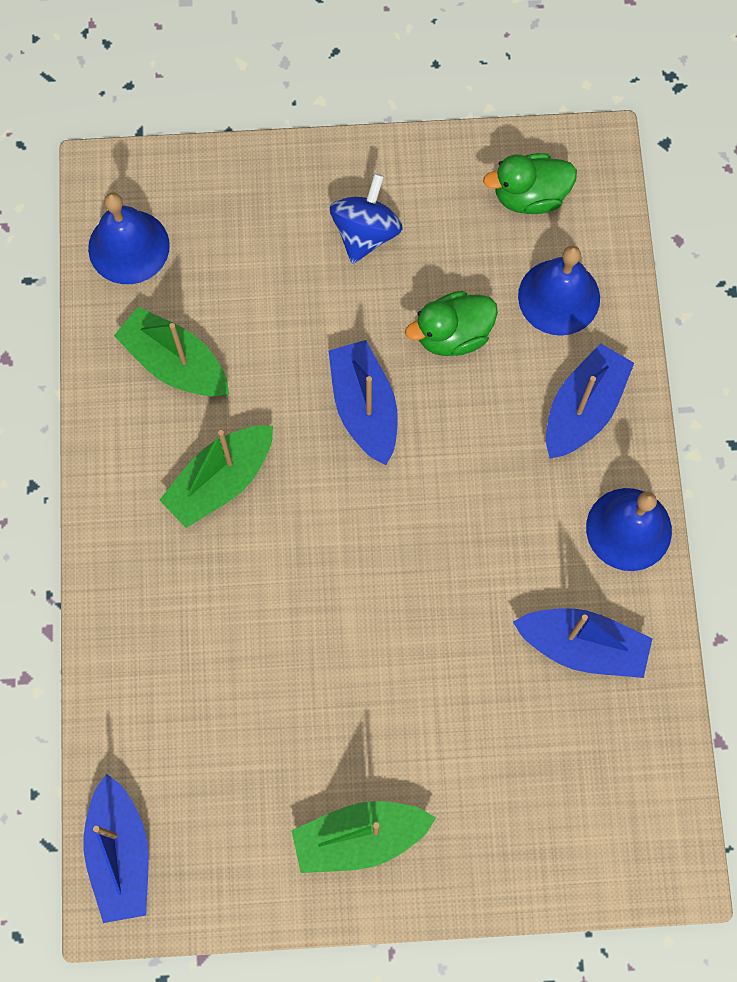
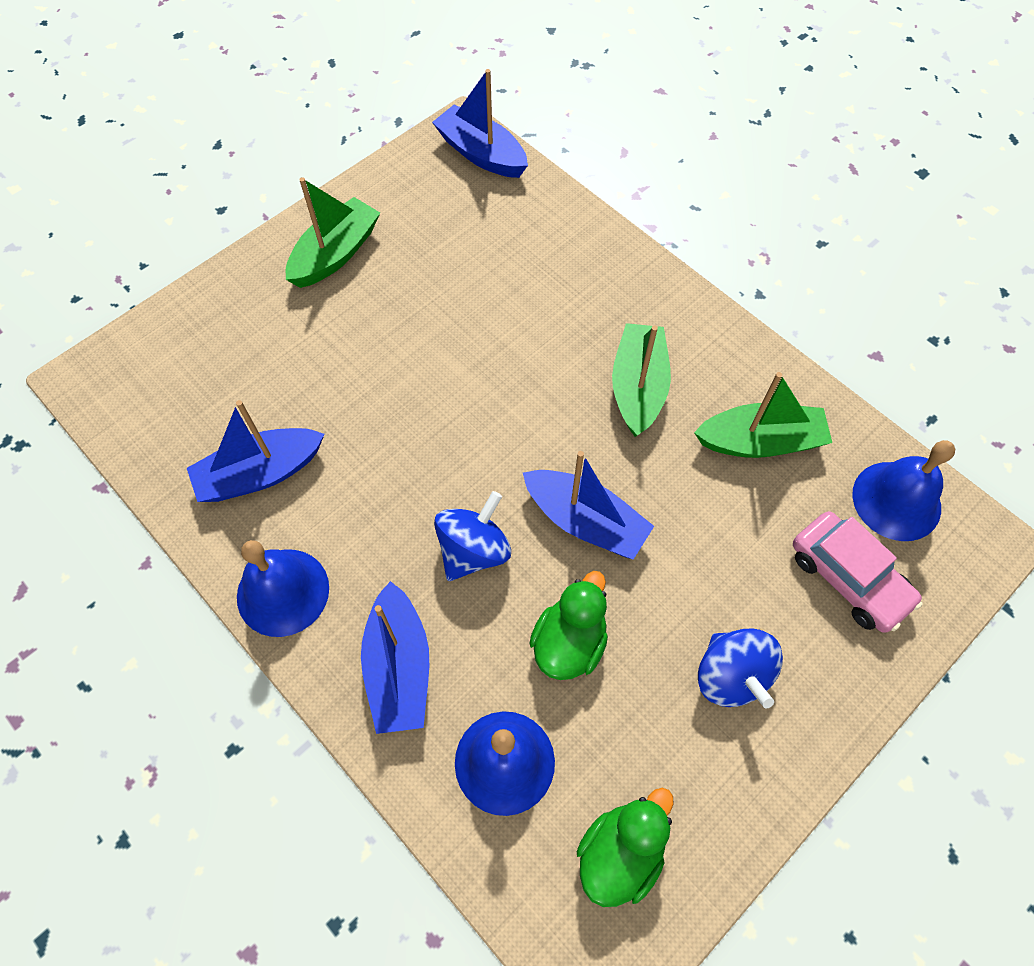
camera: 140 degrees right, 10 degrees down
none -> blue spinning top [434,491,511,581]
none -> pink car [793,511,923,633]

